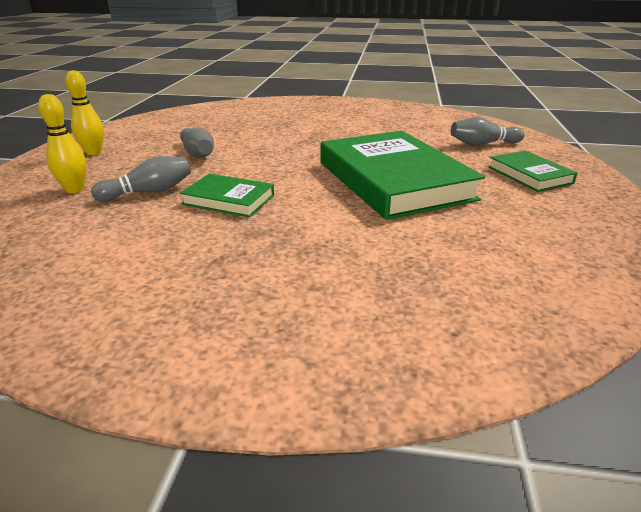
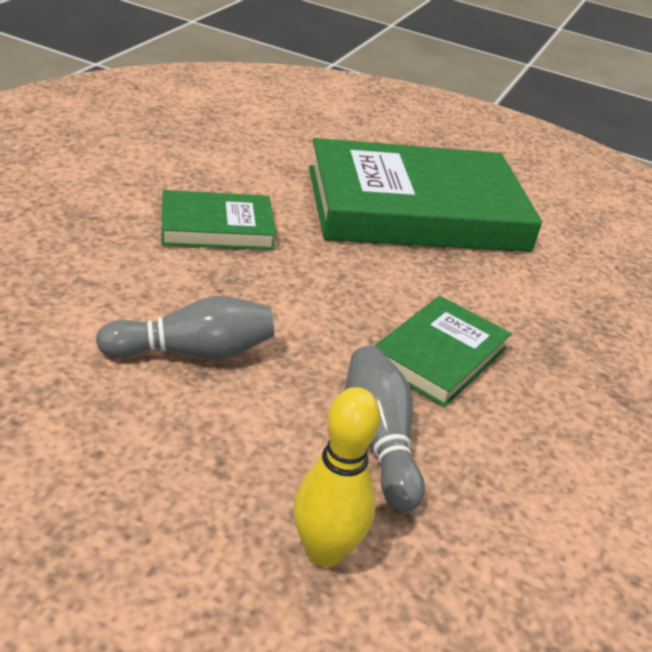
camera: 80 degrees left, 5 degrees up
yellow bowling pin [65,70,104,155] -> none
grey bowling pin [451,117,524,145] -> none
green book [488,150,578,192] -> green book moved to [161,190,276,250]

